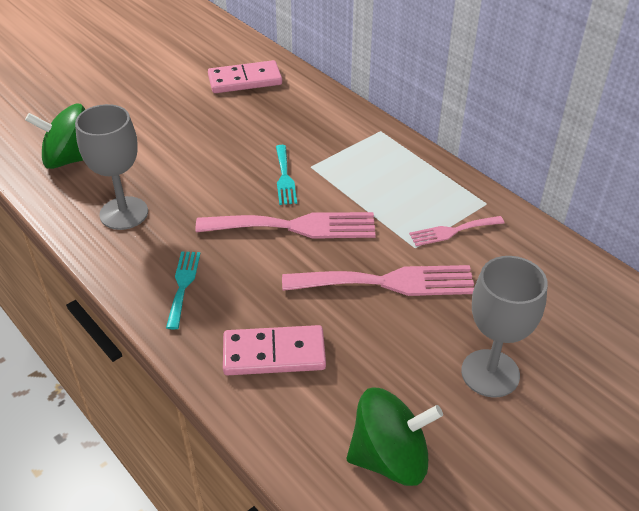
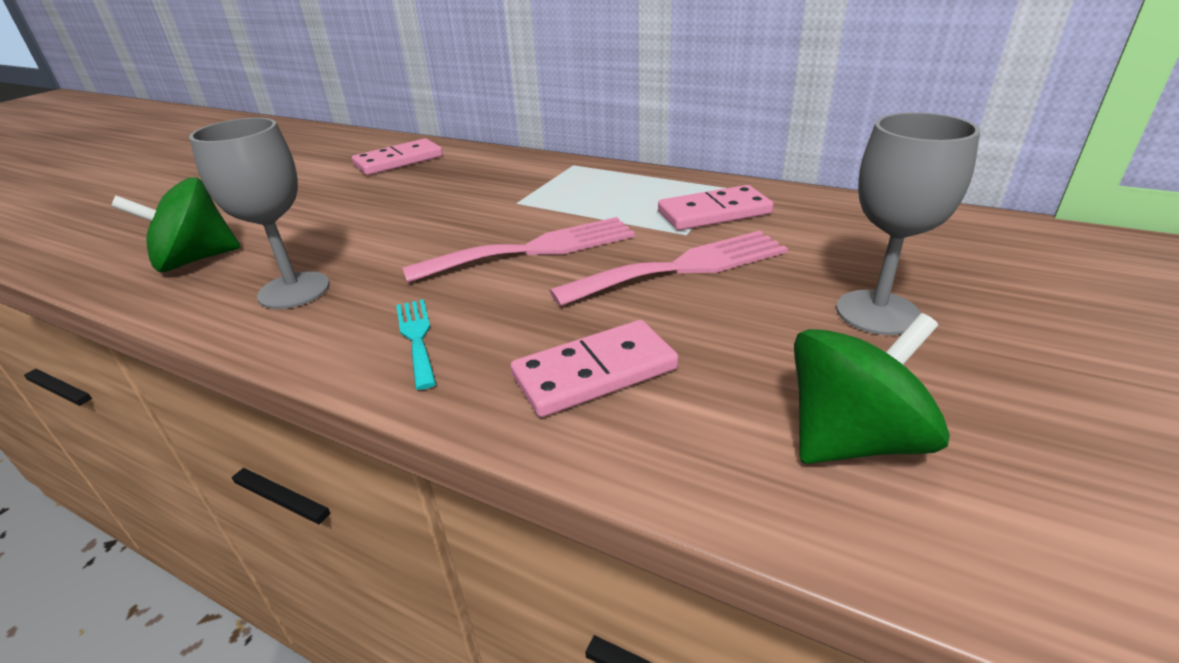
camera: 20 degrees left, 10 degrees down
turquoise fork [276,145,297,205] -> none
pink fork [409,216,504,246] -> pink domino [658,185,774,230]

